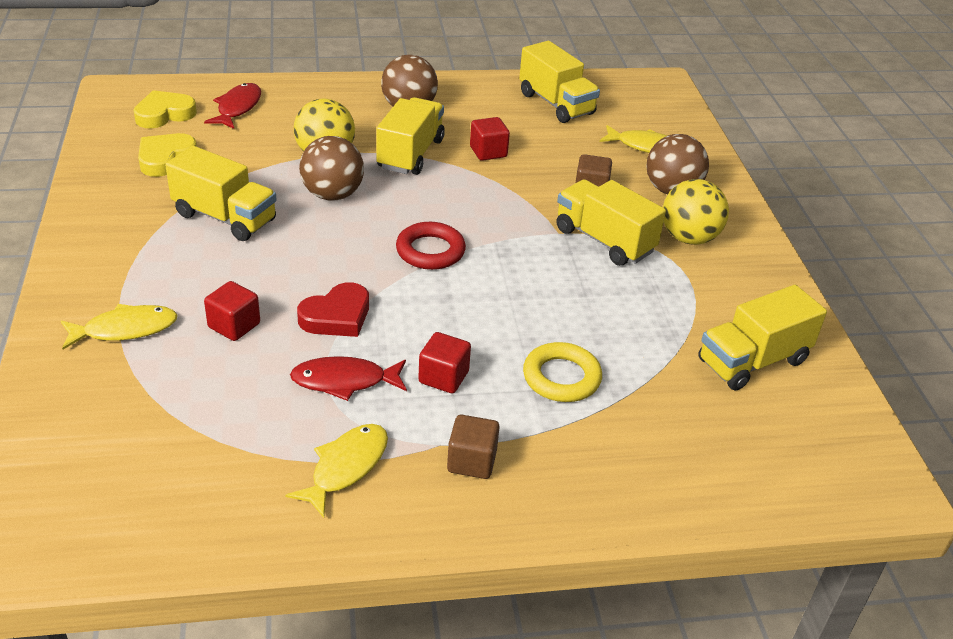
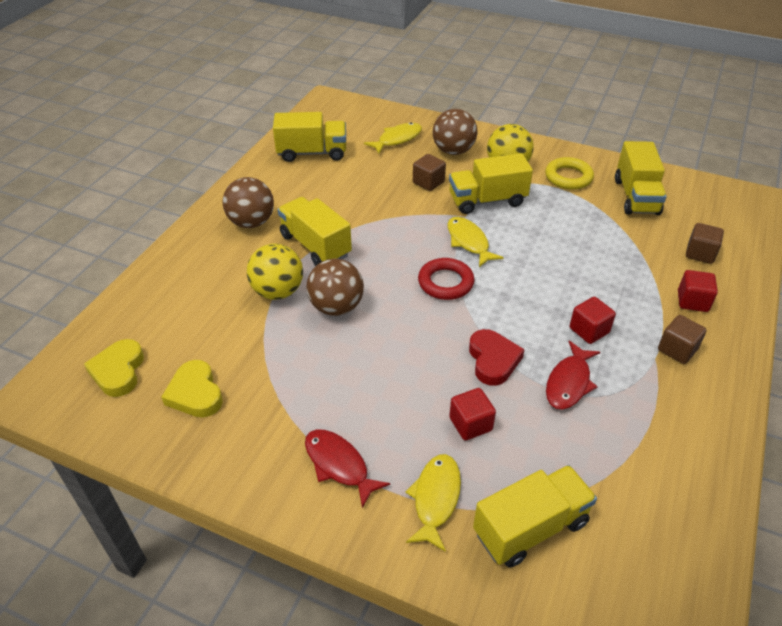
camera: 55 degrees left, 5 degrees up
yellow truck [165,146,277,241] -> yellow truck moved to [473,465,597,568]
red fish [204,83,261,129] -> red fish moved to [305,430,390,508]
yellow fish [286,424,388,518] -> yellow fish moved to [447,217,504,267]
red cube [470,117,510,161] -> red cube moved to [678,270,718,312]
yellow ring [523,342,602,402] -> yellow ring moved to [545,157,594,190]
none -> brown cube [686,223,724,264]

